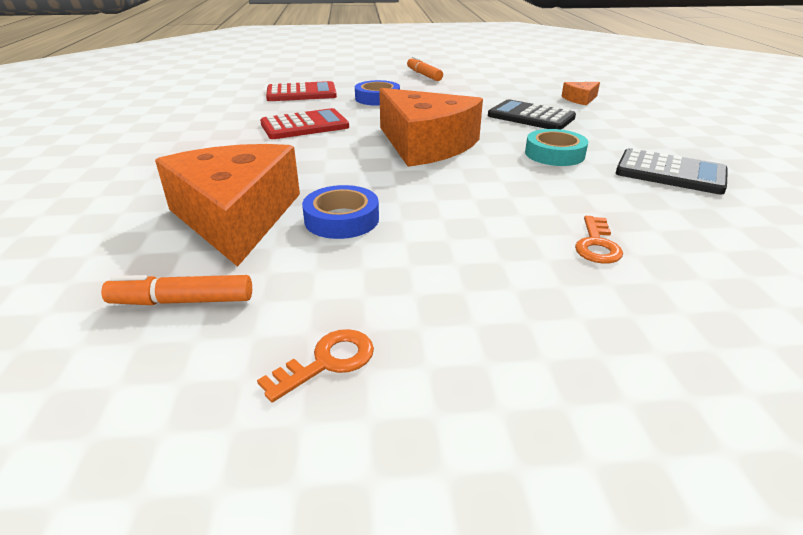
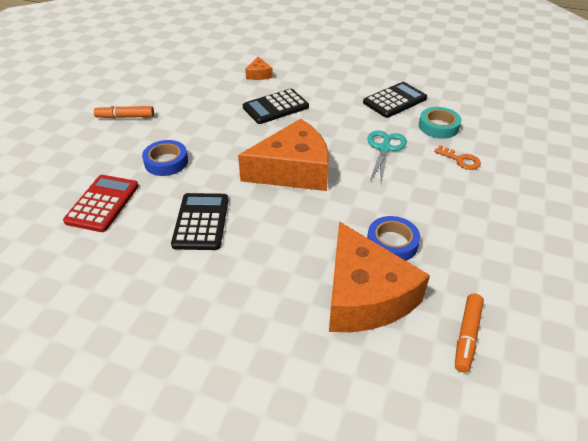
camera: 65 degrees left, 10 degrees up
orange cheese [155,144,300,267] -> orange cheese turned 120 degrees counterclockwise [329,221,430,332]
orange key [257,329,374,402] -> none
red calculator [260,108,349,139] -> black calculator [171,193,228,250]
turquoise tape [525,129,588,166] -> turquoise tape moved to [419,107,461,139]
none -> turquoise scissors [368,131,407,183]

